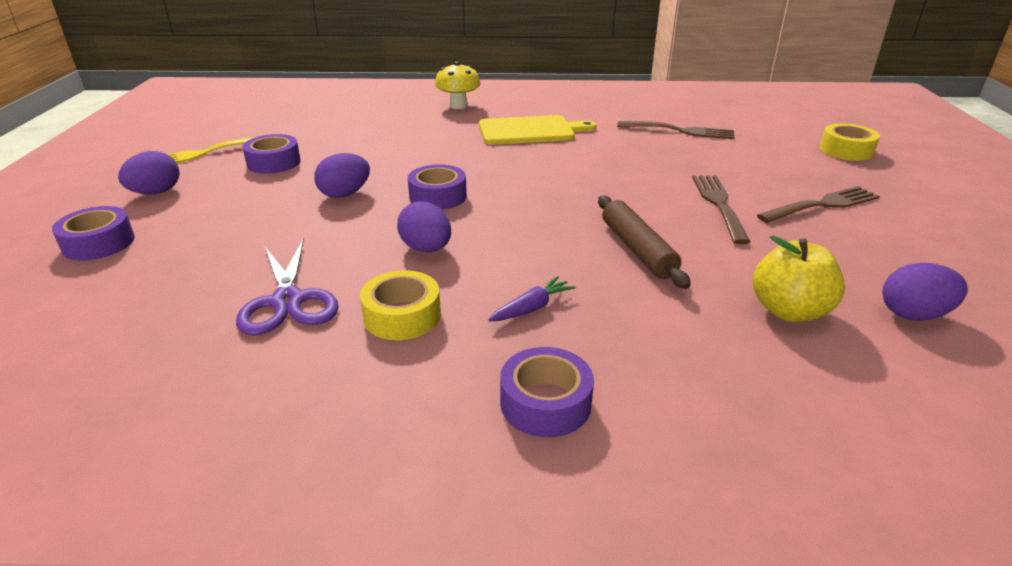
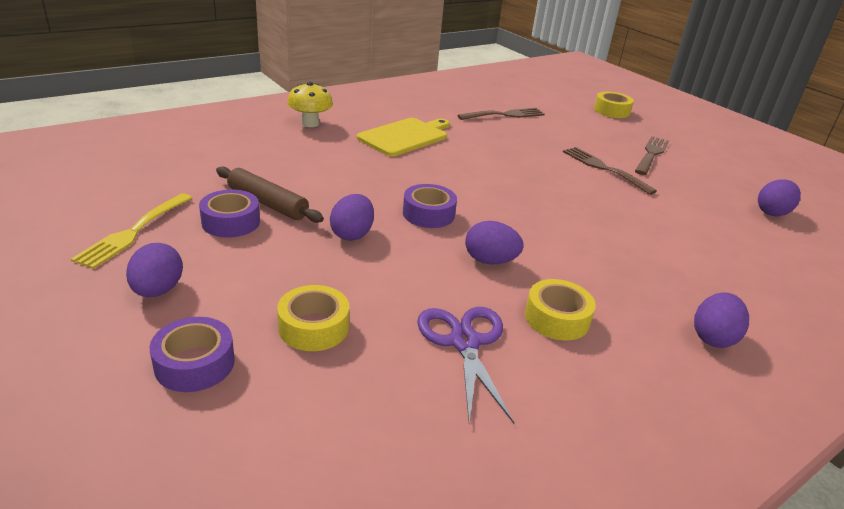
camera: 40 degrees left, 0 degrees up
purple scissors [236,238,338,336] -> purple scissors turned 135 degrees counterclockwise [417,307,514,423]
purple carrot [488,276,576,321] -> none
purple tape [500,347,594,437] -> purple egg [694,292,749,348]
brown rolling pin [598,196,691,289] -> brown rolling pin moved to [216,167,324,223]
yellow apple [753,235,845,322] -> none
none -> yellow tape [277,285,349,351]

